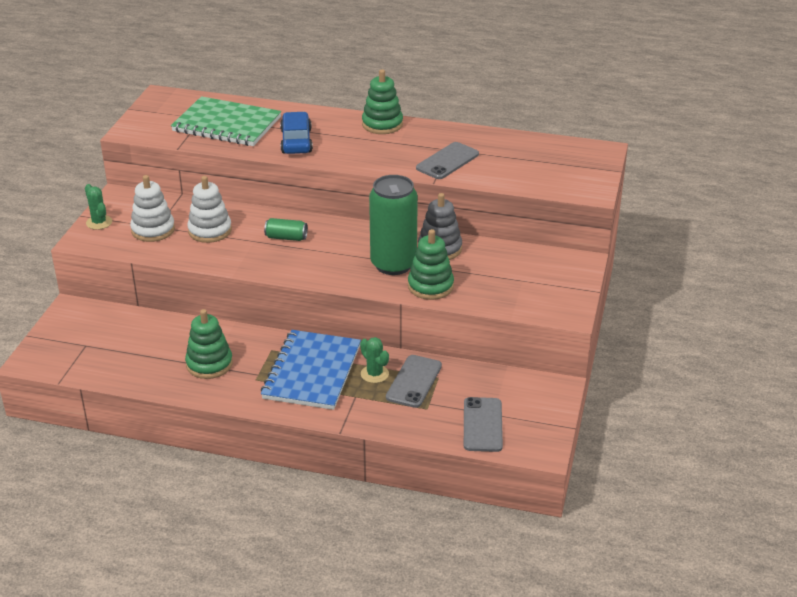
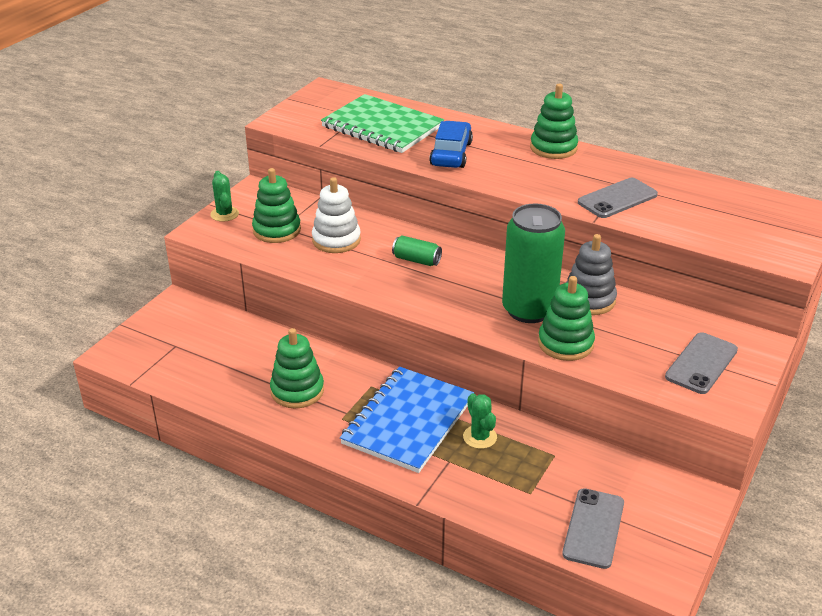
camera: 15 degrees right, 0 degrees up
white stacking toy [130,175,175,242] -> green stacking toy [252,168,301,243]
grey phone [386,355,442,408] -> grey phone moved to [665,332,738,394]

